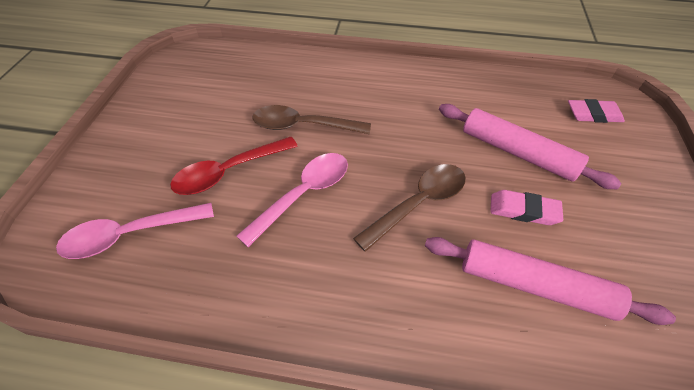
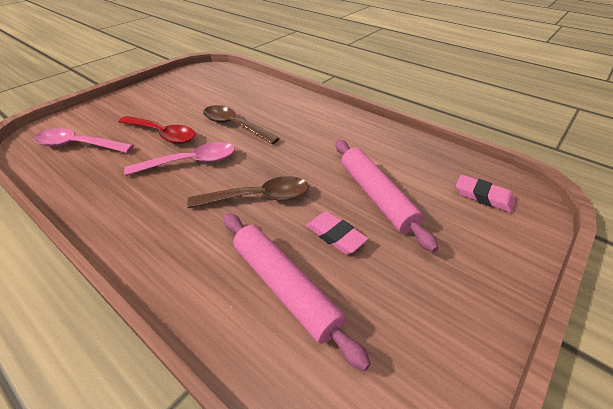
camera: 30 degrees right, 10 degrees down
red spoon [170,137,298,195] -> red spoon turned 150 degrees counterclockwise [119,116,196,144]

